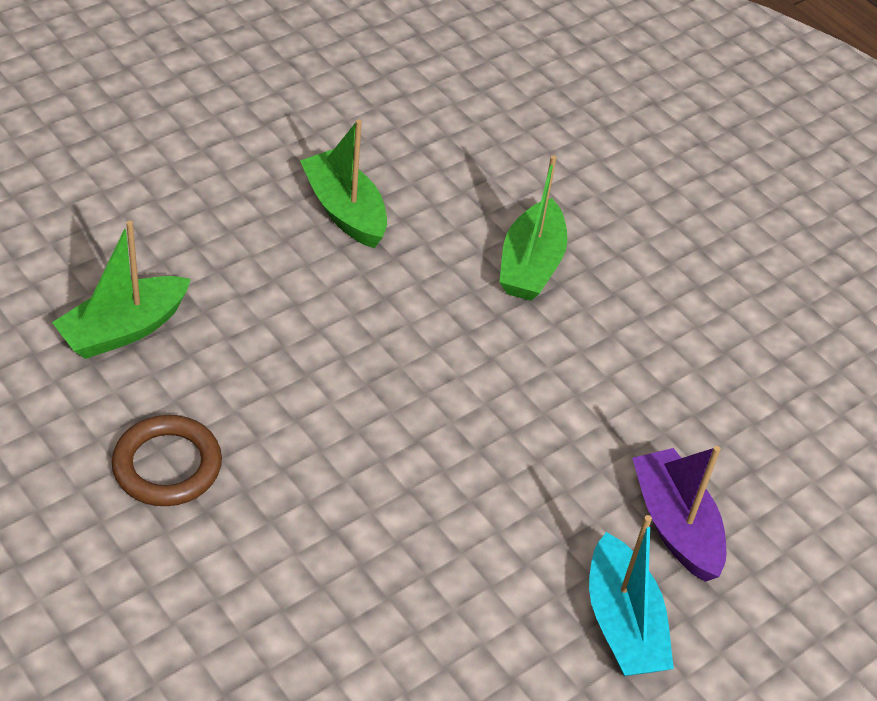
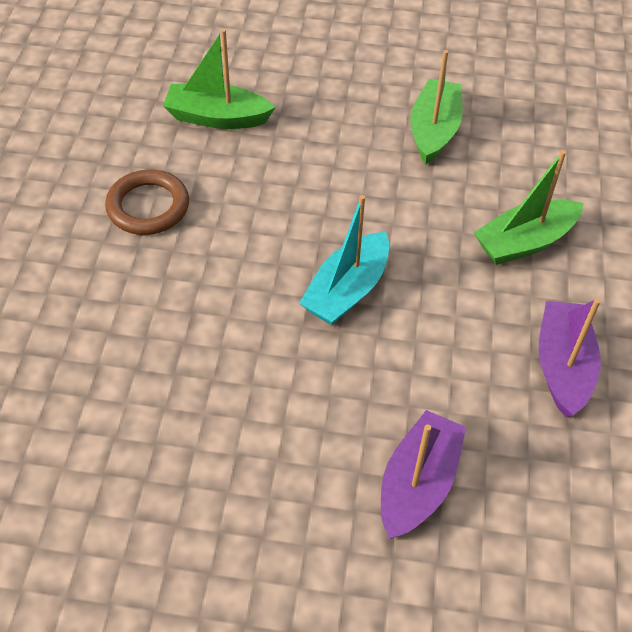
camera: 50 degrees right, 5 degrees up
turquoise boat [589,515,674,676] -> turquoise boat moved to [299,195,389,325]
none -> purple boat [538,298,601,418]

